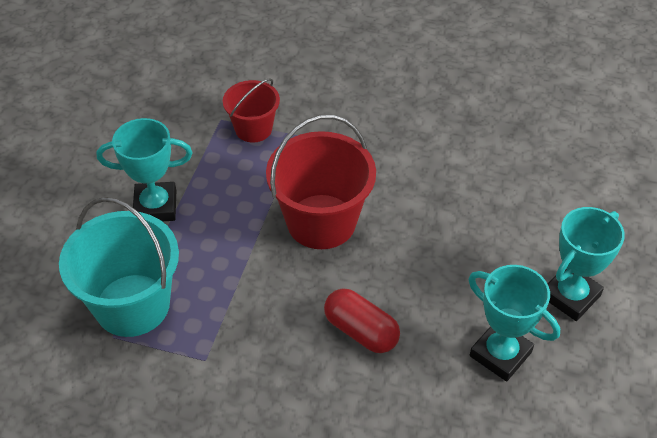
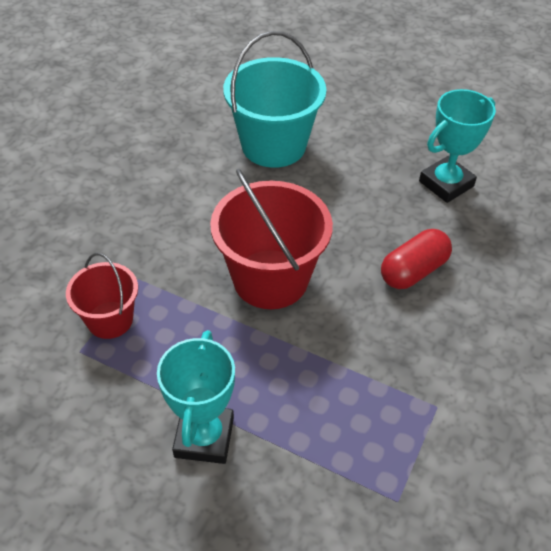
camera: 80 degrees left, 0 degrees up
turquoise bucket [59,197,179,337] -> turquoise bucket moved to [223,31,326,168]
turquoise trophy [548,207,625,321] -> none

